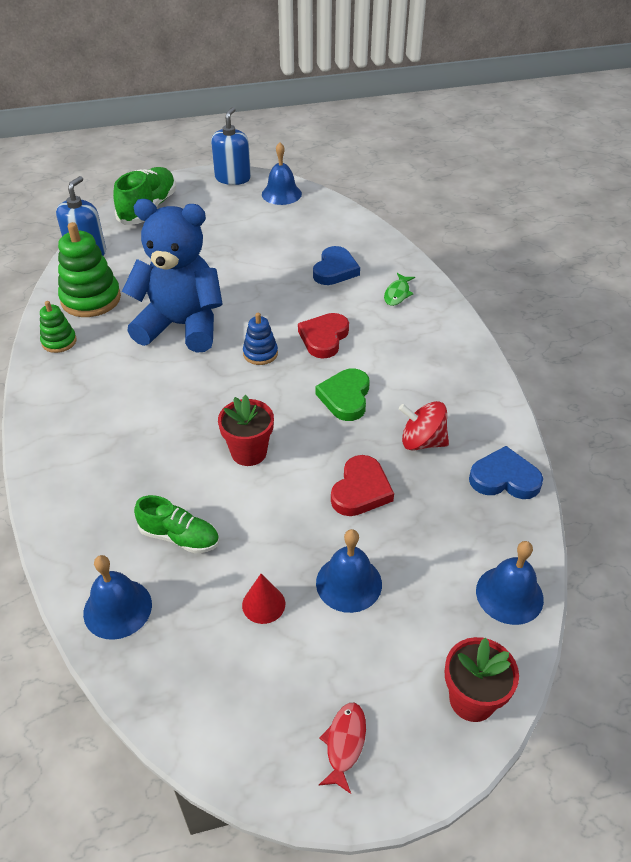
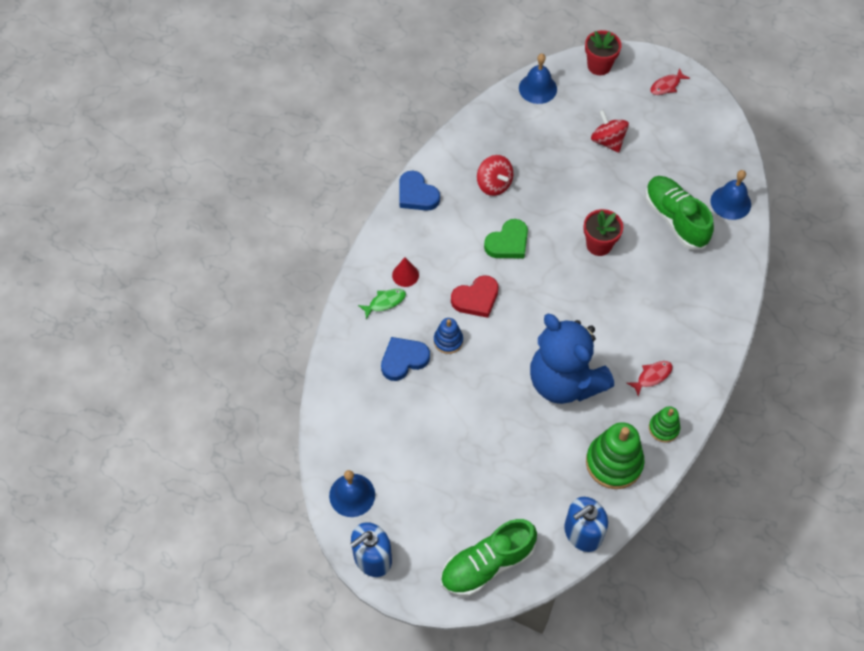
camera: 140 degrees left, 15 degrees up
green shoe [134,495,219,554] -> green shoe [645,176,714,250], size x1.60
red cone [242,574,285,624] -> red cone moved to [392,257,419,287]
blue stacking toy [243,313,278,365] -> blue stacking toy moved to [434,318,463,354]
blue bell [316,529,382,613] -> red spinning top [591,110,629,153]
red heart [331,455,394,516] -> none
blue heart [469,446,543,499] -> blue heart moved to [399,171,440,211]
none -> red fish [627,361,673,396]

